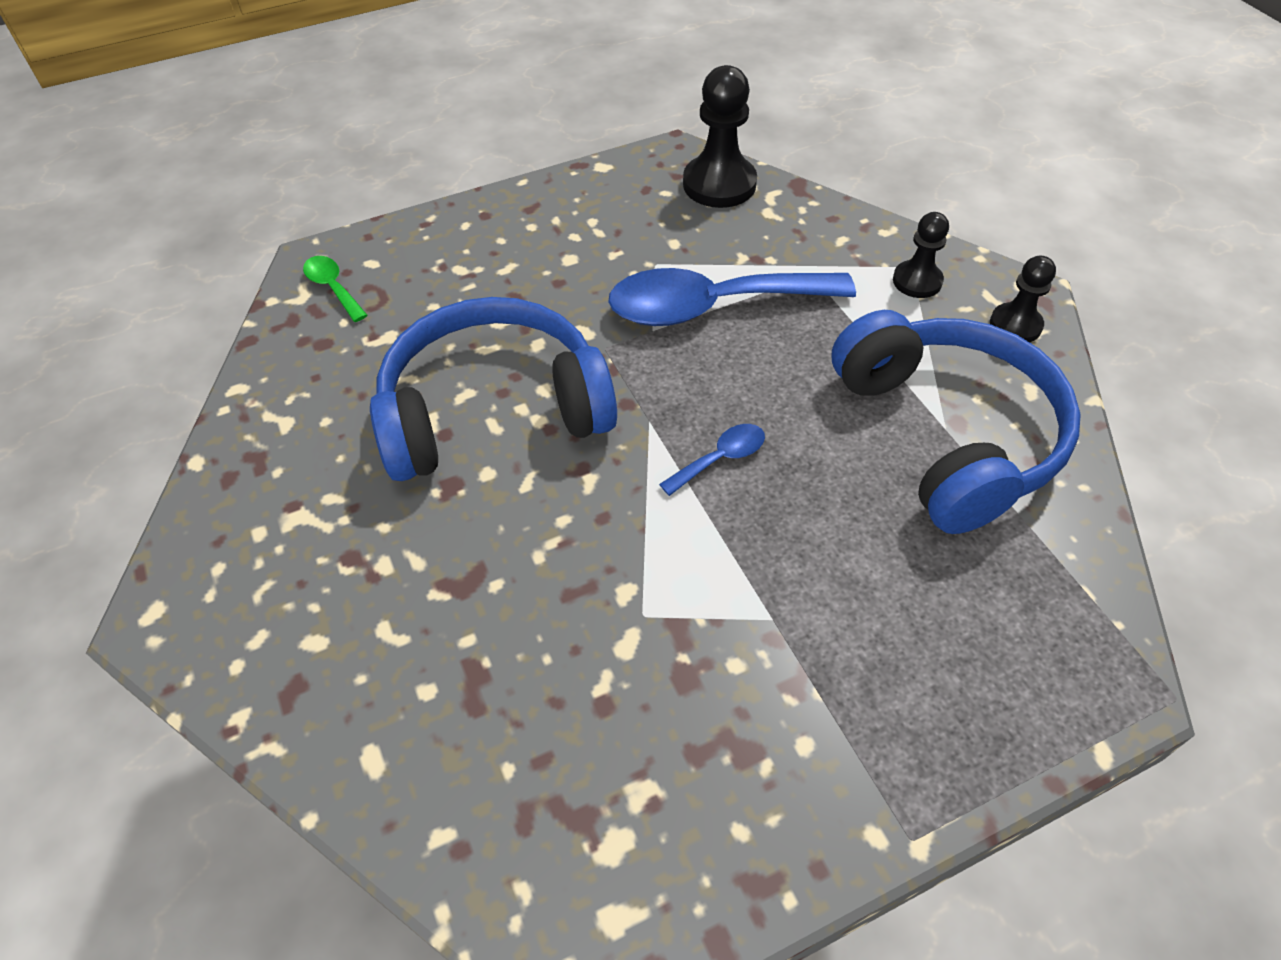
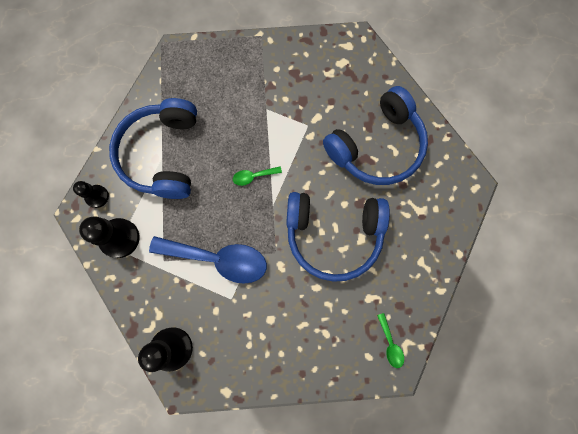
camera: 160 degrees left, 25 degrees up
blue spoon [659,424,765,496] -> green spoon [233,166,282,186]
black pawn [893,212,949,298] -> black pawn [79,216,139,258], size x1.67
none -> blue headphones [323,86,428,185]

